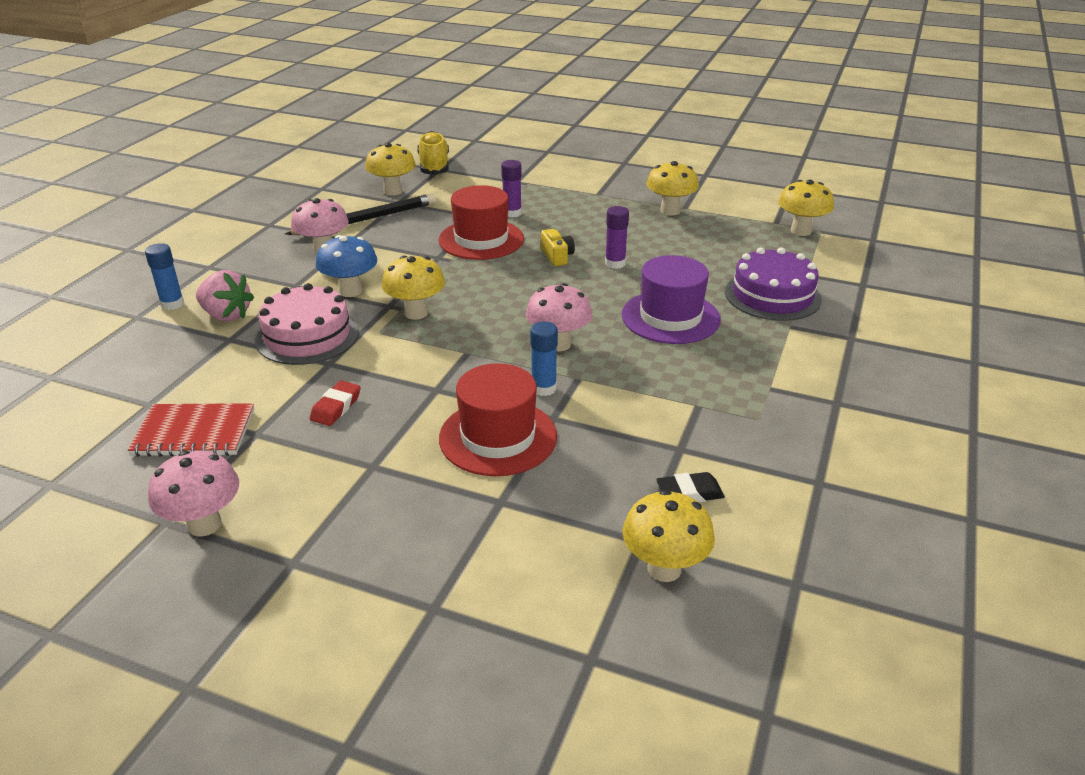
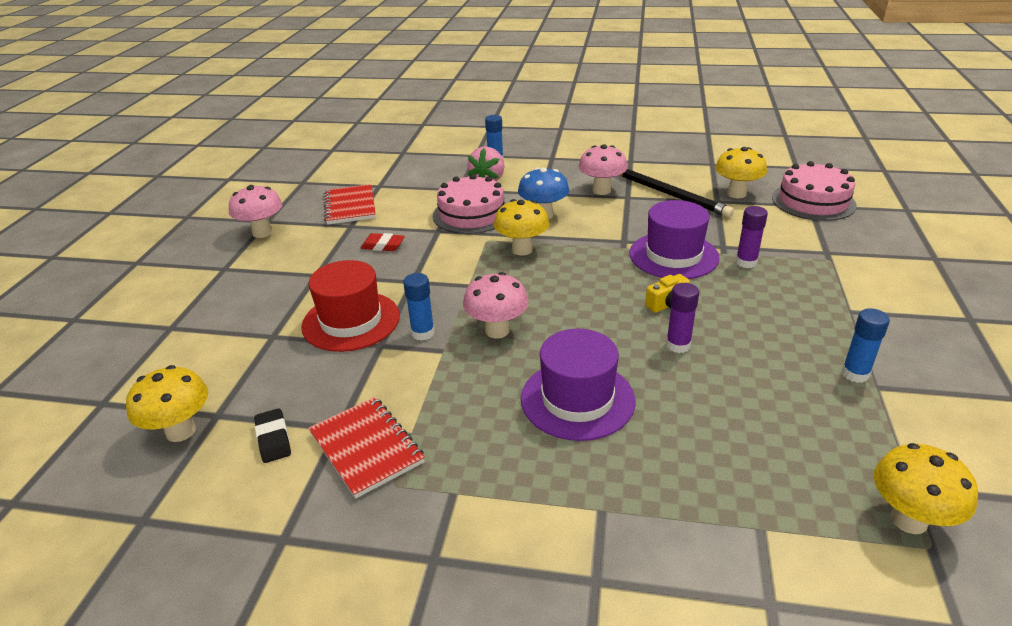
camera: 80 degrees right, 0 degrees up
yellow shoe [417,131,449,175] -> pink cake [772,161,857,221]
red hat [439,185,524,260] -> purple hat [630,200,720,279]
yellow mushroom [646,161,699,216] -> blue glue stick [841,308,890,383]
purple cake [725,247,822,321] -> none
none -> red notebook [309,397,425,499]

